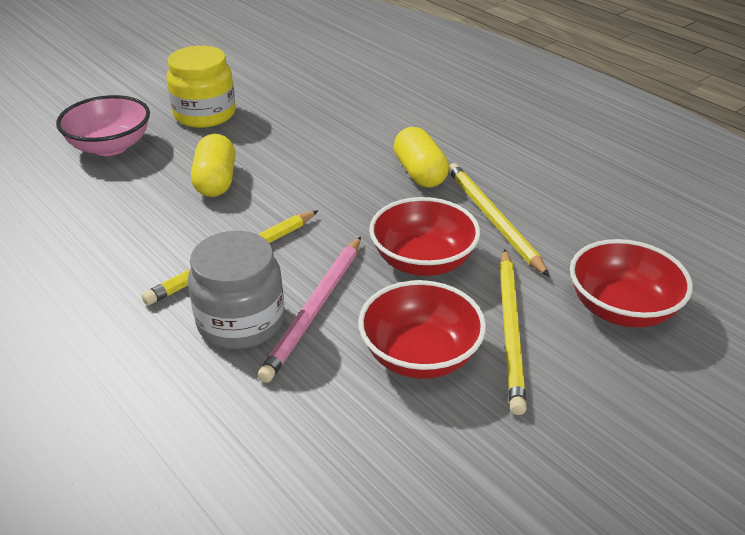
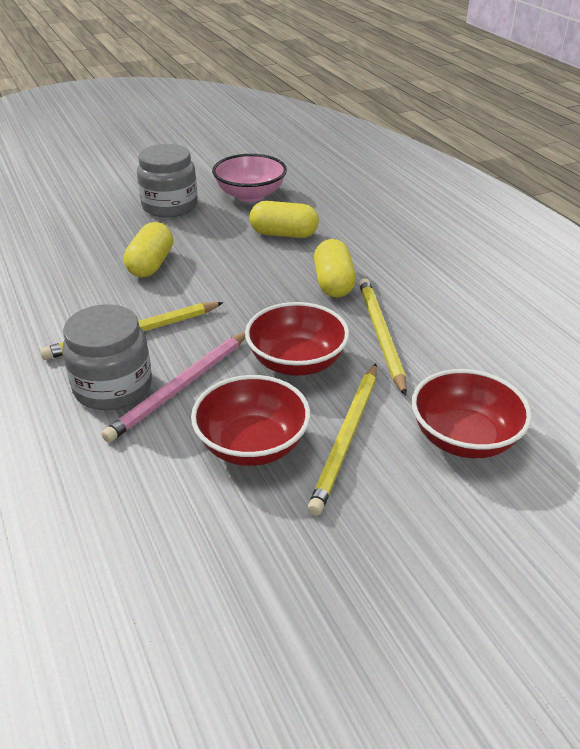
camera: 15 degrees right, 0 degrees up
pink bowl [56,95,150,156] -> pink bowl moved to [212,154,287,202]
yellow jar [166,46,236,128] -> grey jar [137,144,198,217]
none -> yellow capsule [250,201,319,238]

